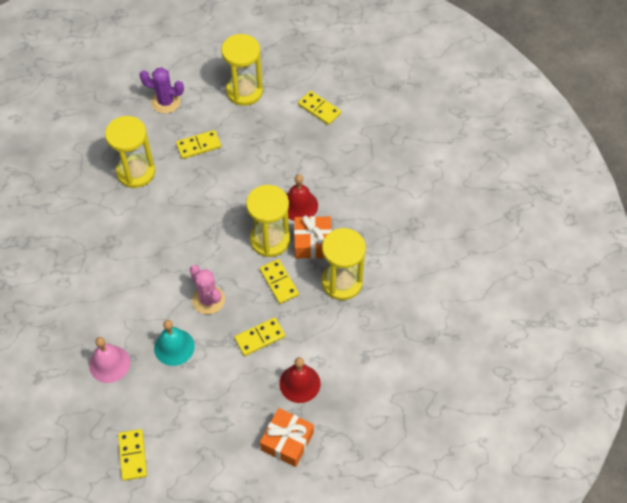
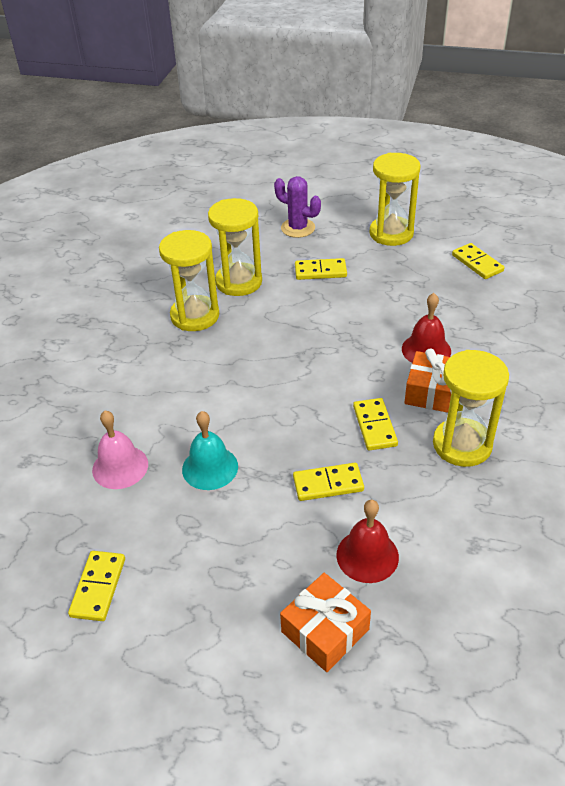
camera: 20 degrees right, 15 degrees down
pink cactus [190,265,225,314] -> none
yellow hourglass [246,185,290,257] -> yellow hourglass moved to [159,230,219,331]

